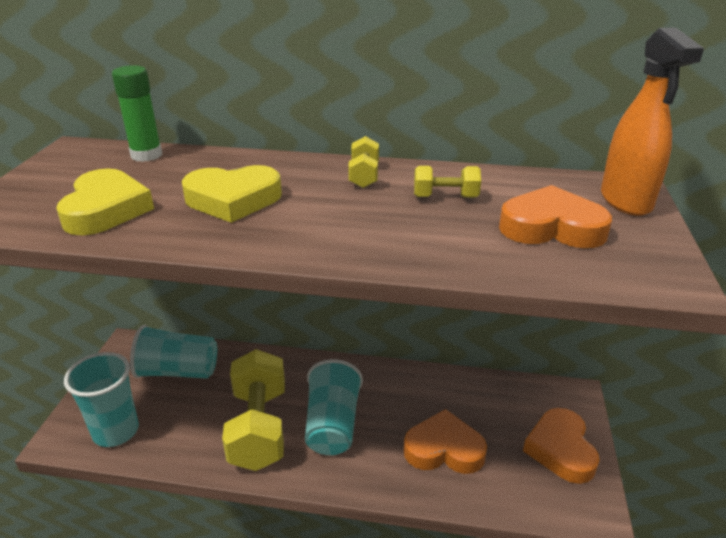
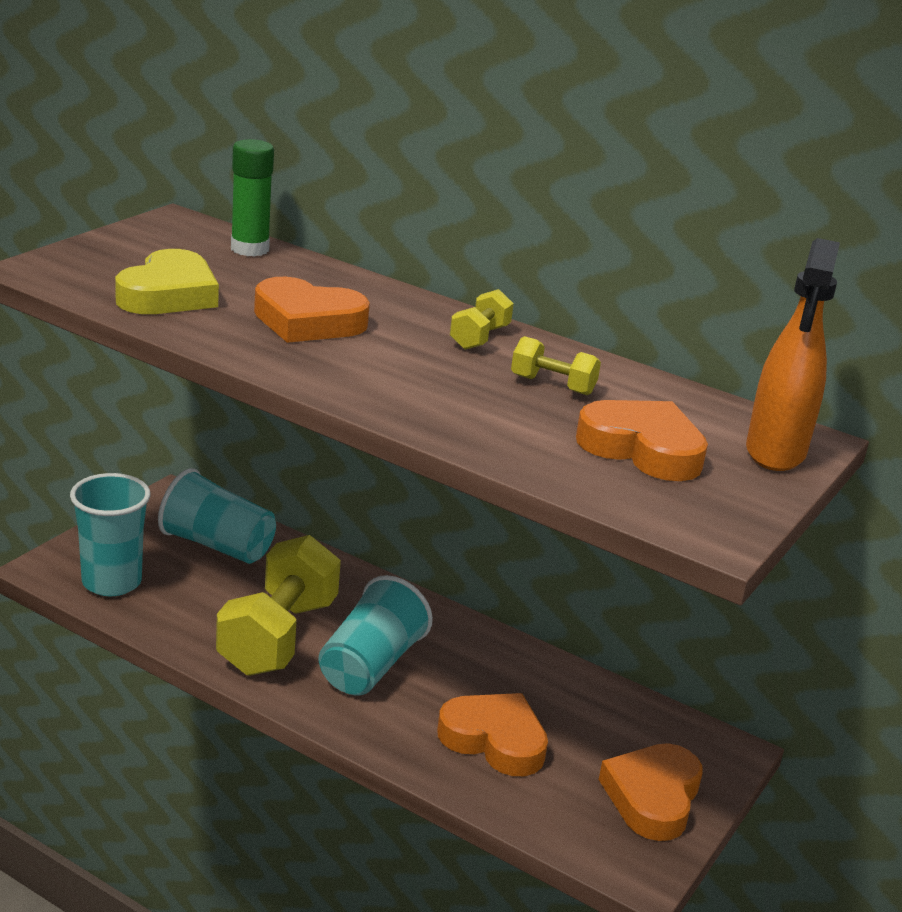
camera: 20 degrees right, 5 degrees down
yellow heart [182,165,282,223] -> orange heart [254,277,370,343]

